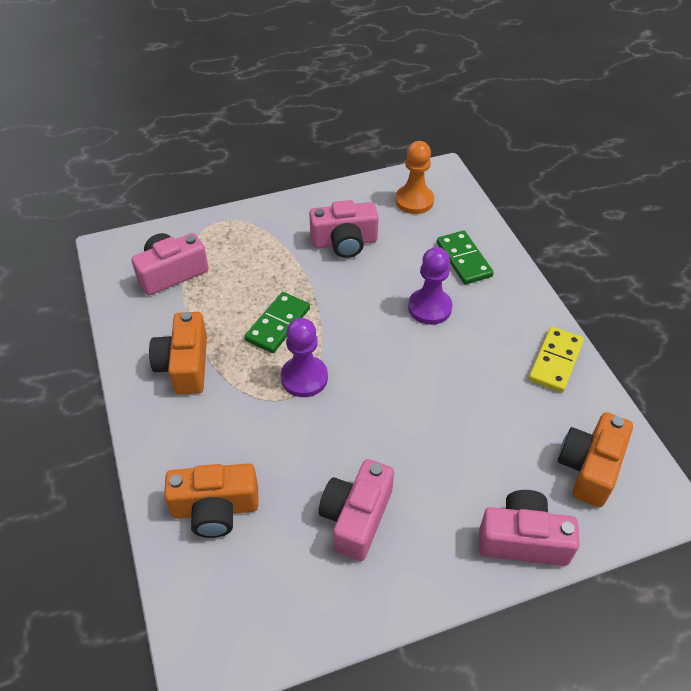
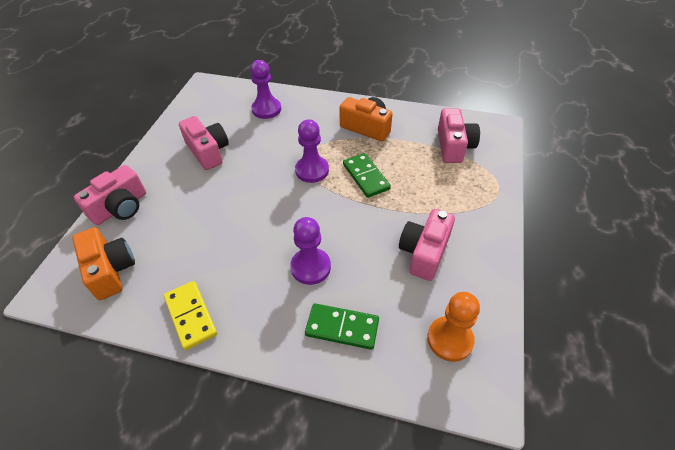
camera: 125 degrees right, 0 degrees up
orange camera [164,463,259,538] -> purple pawn [250,60,281,119]

